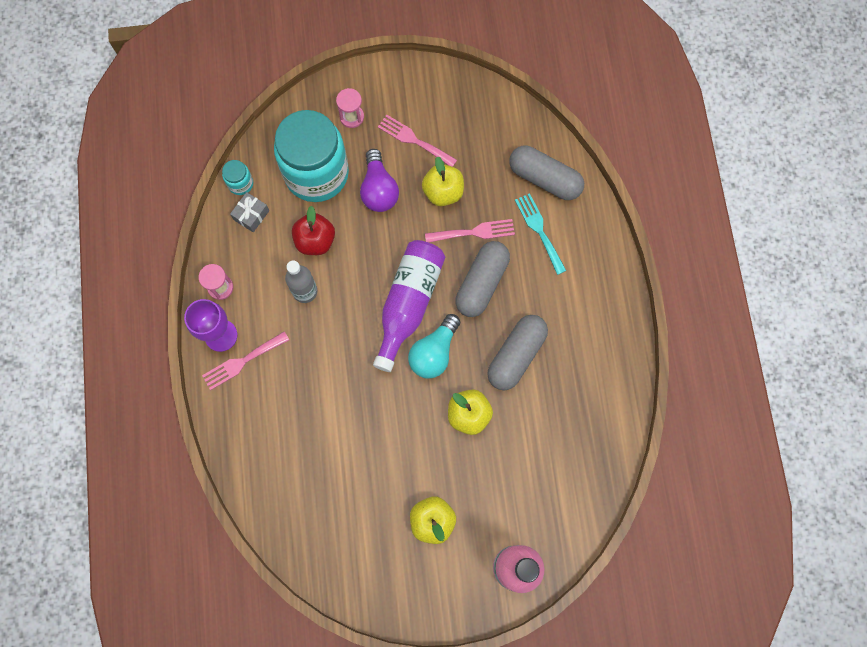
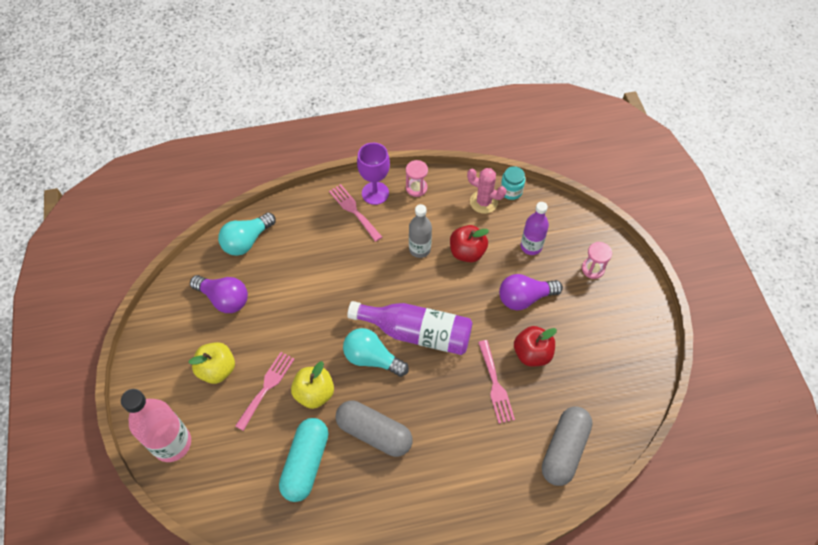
camera: 85 degrees right, 15 degrees down
grey gift [230,192,269,232] -> pink cactus [467,168,506,214]
turquoise jar [274,110,349,202] -> purple bottle [521,202,549,255]
pink fork [378,115,457,167] -> pink fork moved to [235,352,295,431]
yellow apple [422,156,464,206] -> red apple [514,326,557,367]
grey capsule [455,241,510,317] -> none
turquoise fork [515,193,566,275] -> none
none -> purple light bulb [190,275,248,313]
none -> turquoise light bulb [218,212,276,256]
none -> turquoise capsule [279,418,328,502]

